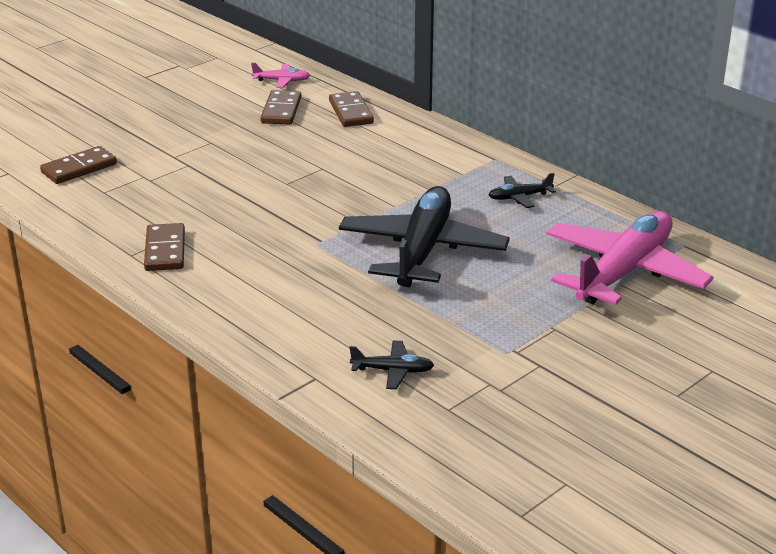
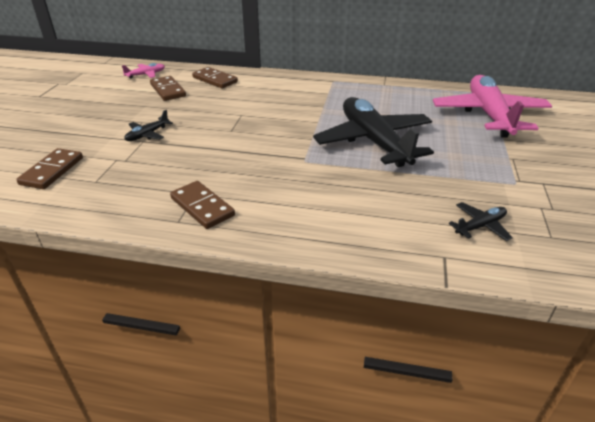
camera: 35 degrees left, 5 degrees up
black plane [489,173,556,208] -> black plane moved to [124,110,173,141]

